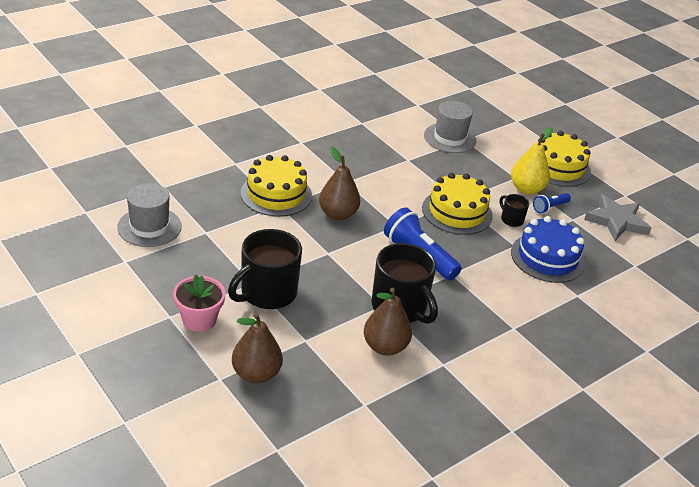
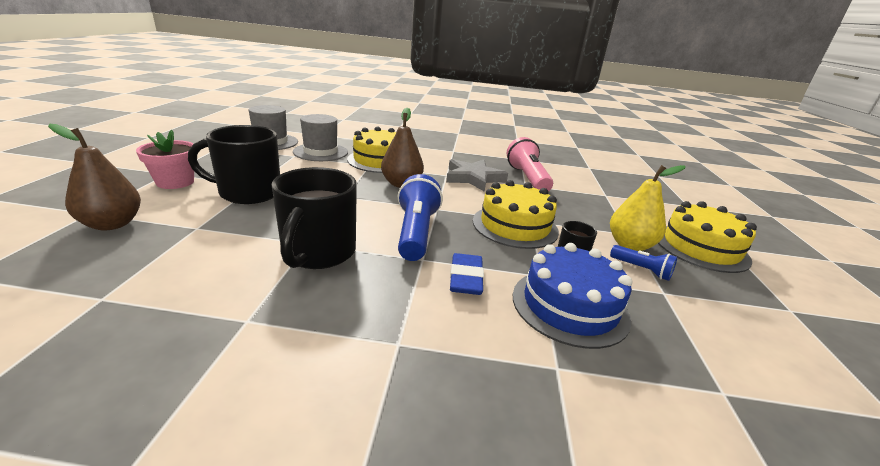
camera: 45 degrees right, 10 degrees down
brown pear [364,288,412,356] -> none
grey hat [424,101,477,153] -> grey hat moved to [293,114,348,161]
blue flashlight [533,193,571,213] -> blue flashlight turned 150 degrees counterclockwise [610,245,677,281]
grey star [584,194,651,241] -> grey star moved to [446,159,508,192]
none -> blue eraser [450,253,484,295]
none -> pink flashlight [507,137,553,192]

